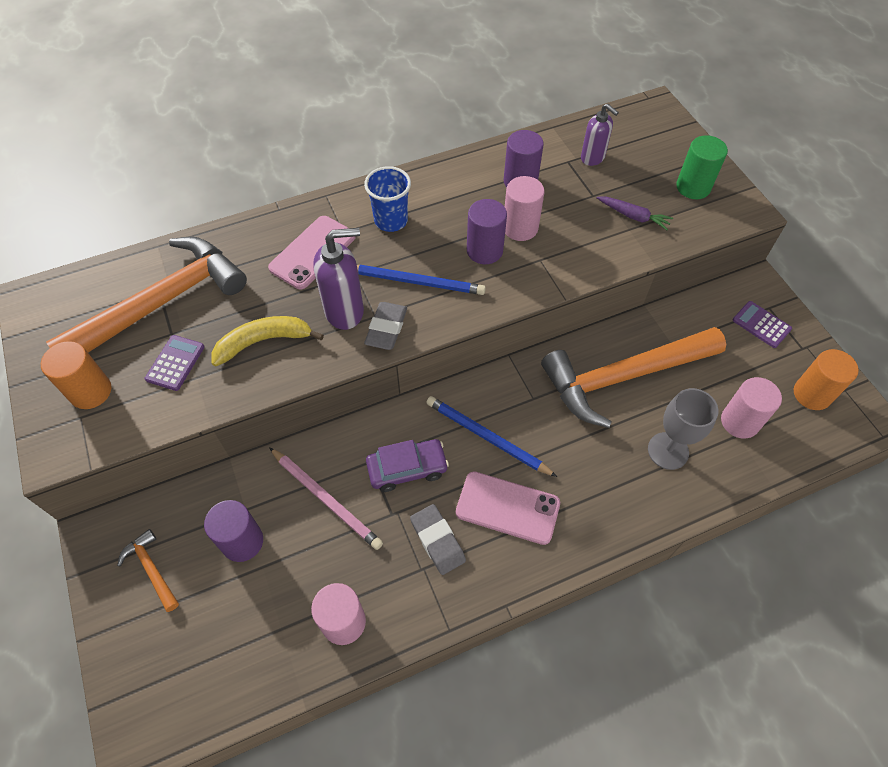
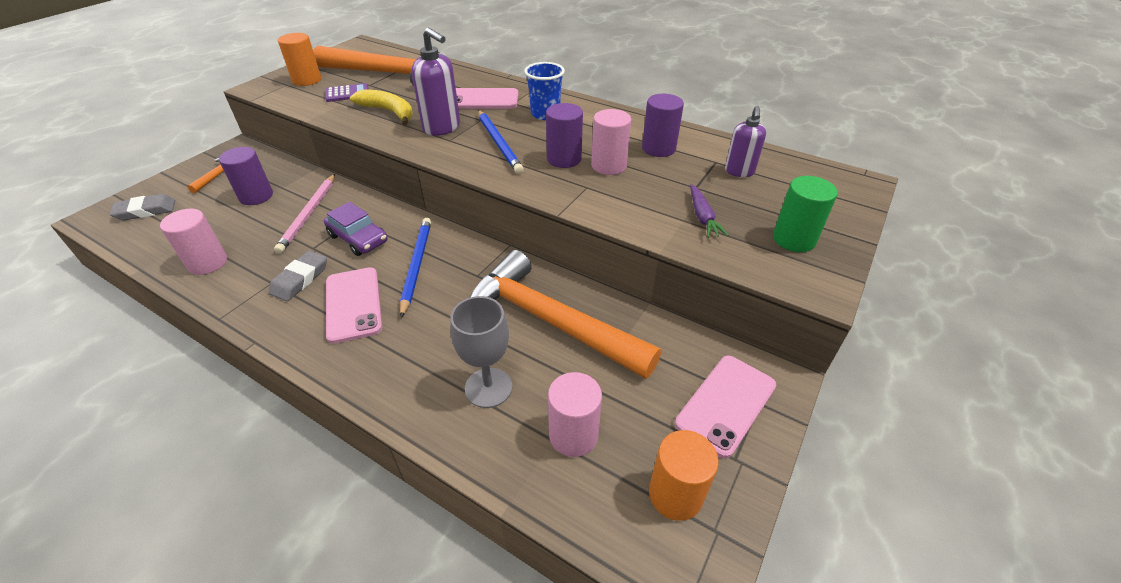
camera: 55 degrees right, 15 degrees down
grey eraser [364,302,407,350] -> grey eraser moved to [109,194,175,220]
purple calculator [733,301,792,348] -> pink phone [675,356,776,458]

